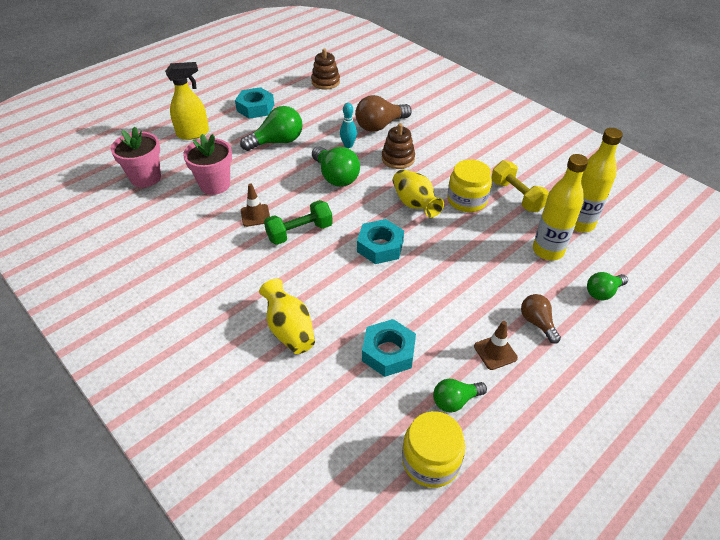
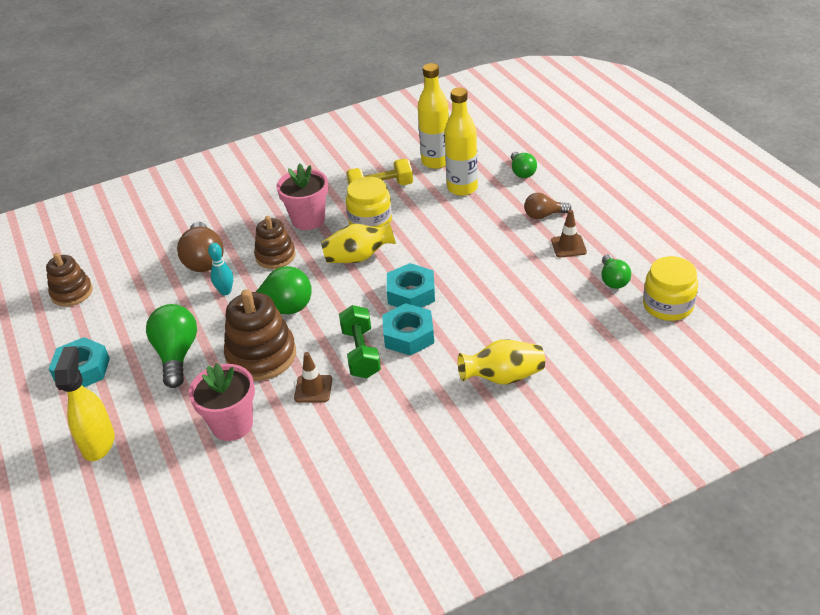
camera: 70 degrees left, 5 degrees down
pink flower pot [111,126,161,188] -> pink flower pot moved to [276,164,328,230]
turquoise nut [362,319,416,377] -> turquoise nut moved to [382,303,434,356]
none -> brown stacking toy [224,289,296,381]

